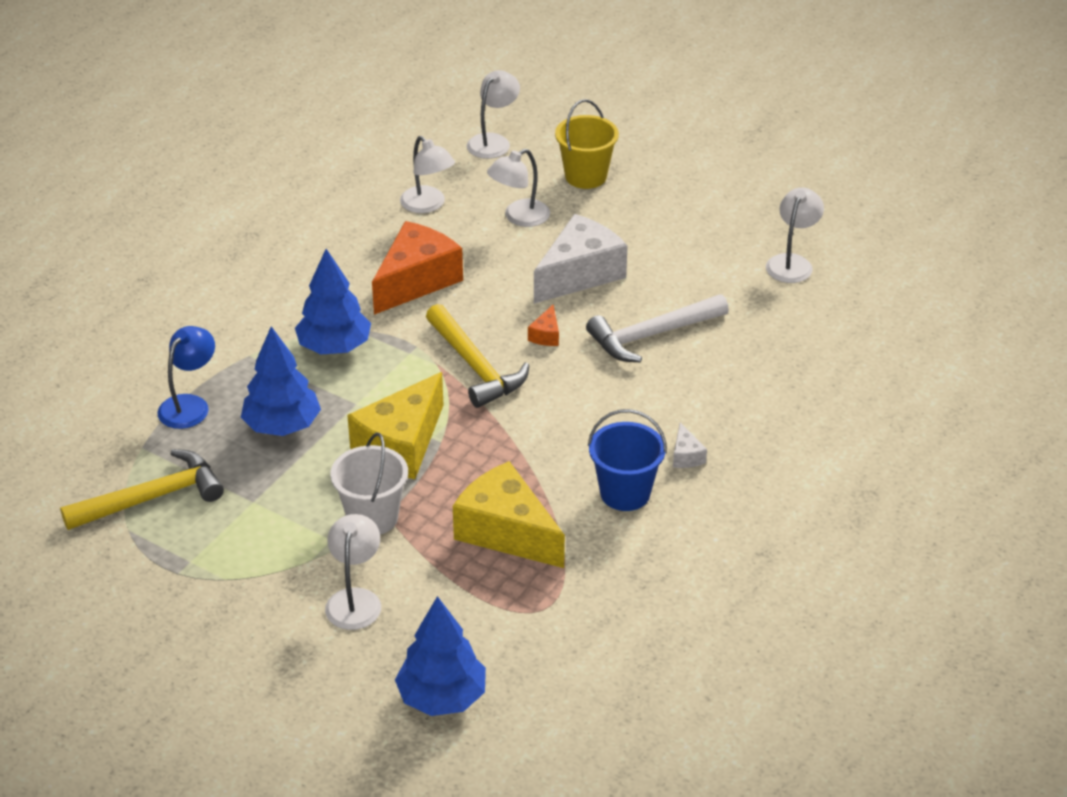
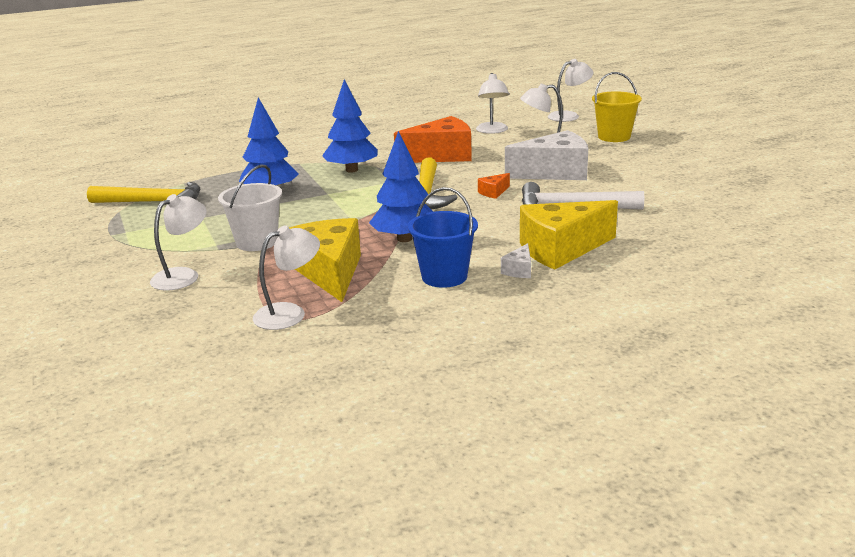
camera: 35 degrees right, 15 degrees down
blue lamp [158,326,215,429] -> none
yellow cheese [347,372,443,479] -> yellow cheese moved to [520,200,618,270]
blue tree [395,596,486,716] -> blue tree moved to [369,131,433,242]
white lamp [766,187,824,283] -> white lamp moved to [253,225,320,330]

